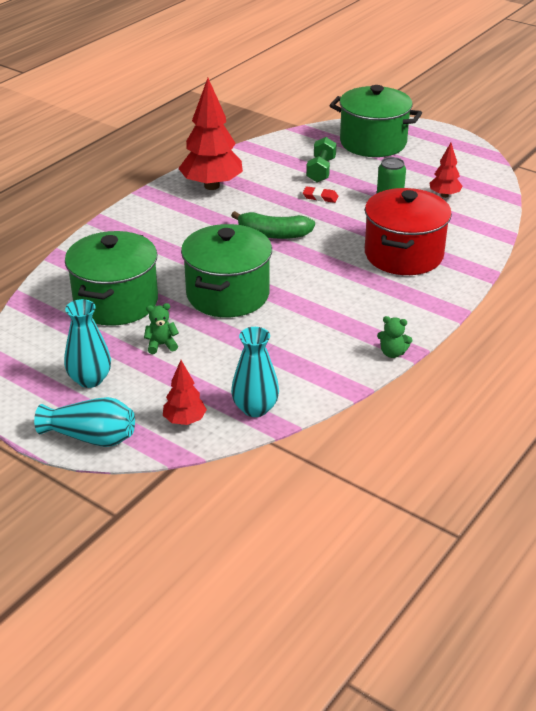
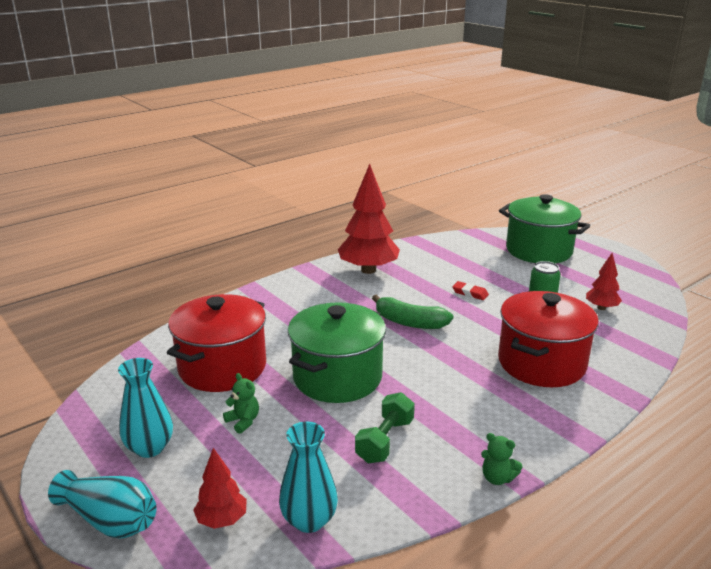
camera: 15 degrees right, 10 degrees down
green pot [65,231,158,326] -> red pot [167,294,266,392]
green teddy bear [144,303,179,354] -> green teddy bear turned 45 degrees clockwise [223,373,259,434]
green dumbbell [306,137,337,182] -> green dumbbell moved to [355,392,415,463]

